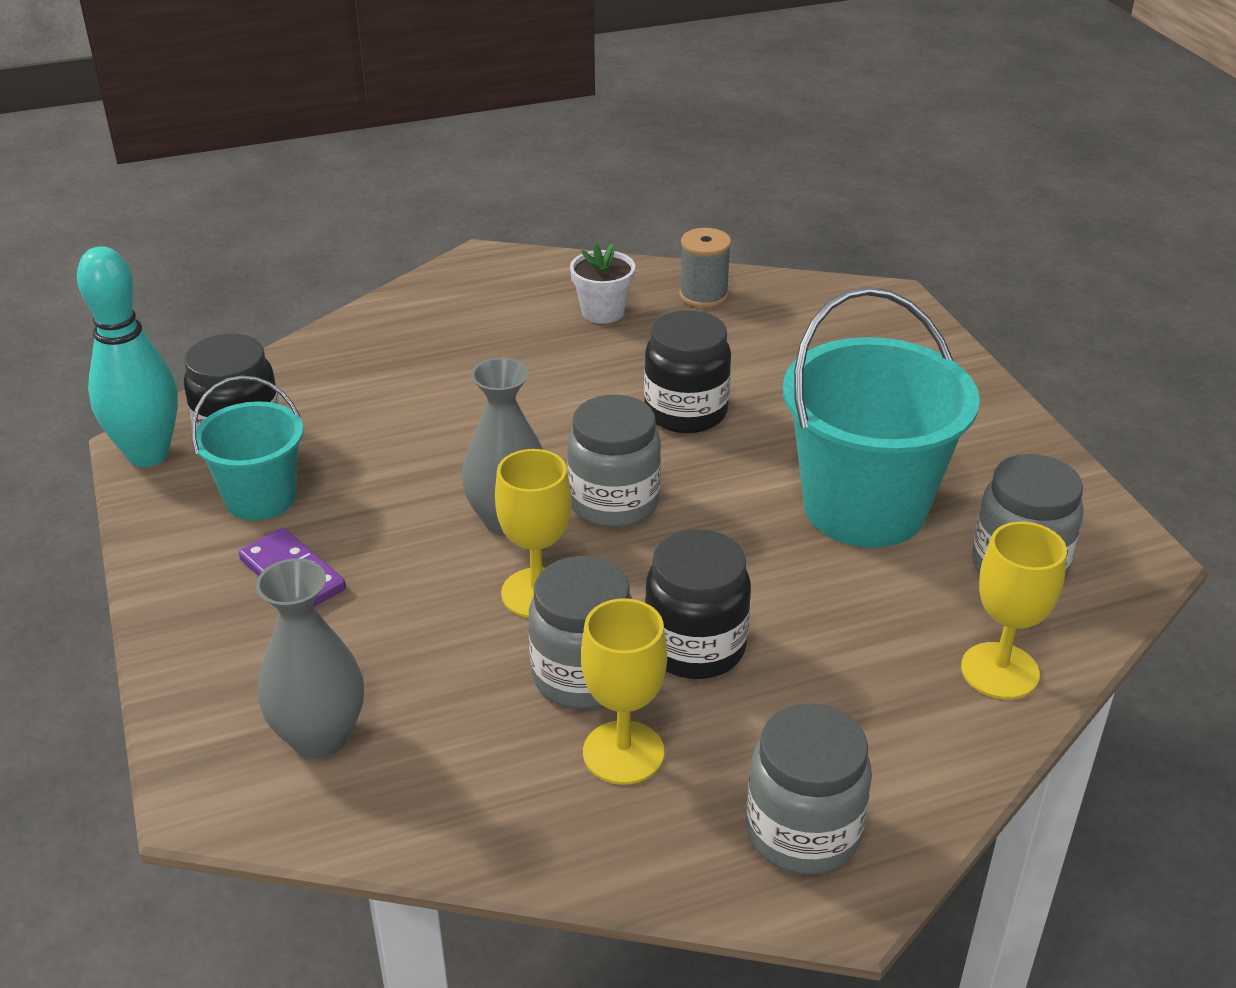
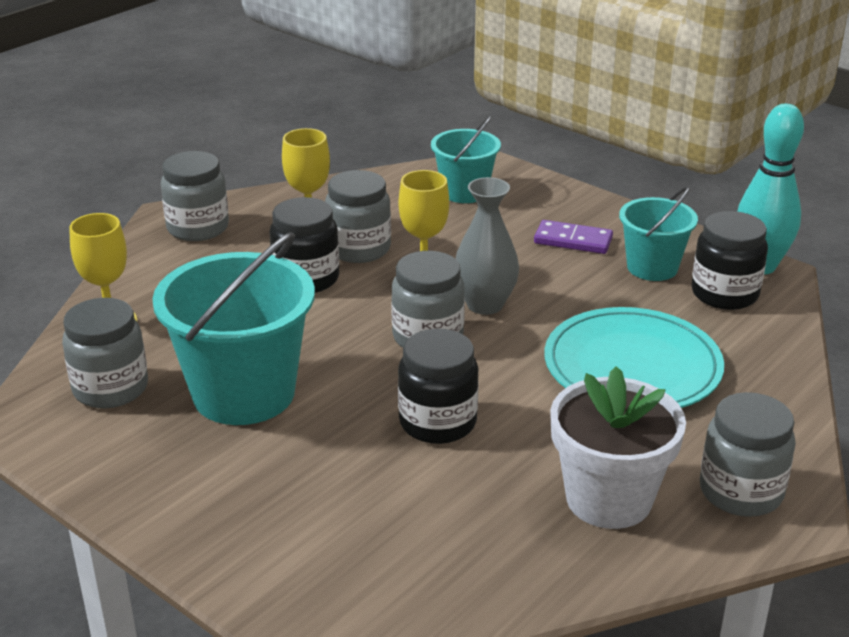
camera: 150 degrees right, 5 degrees down
grey vase [256,558,364,758] -> turquoise bucket [431,116,501,203]
white flower pot [570,243,636,324] -> white flower pot [550,366,686,529], size x1.80
grey spool [679,228,731,308] -> none
none -> turquoise plate [544,307,724,408]
none -> grey jar [700,392,796,517]

